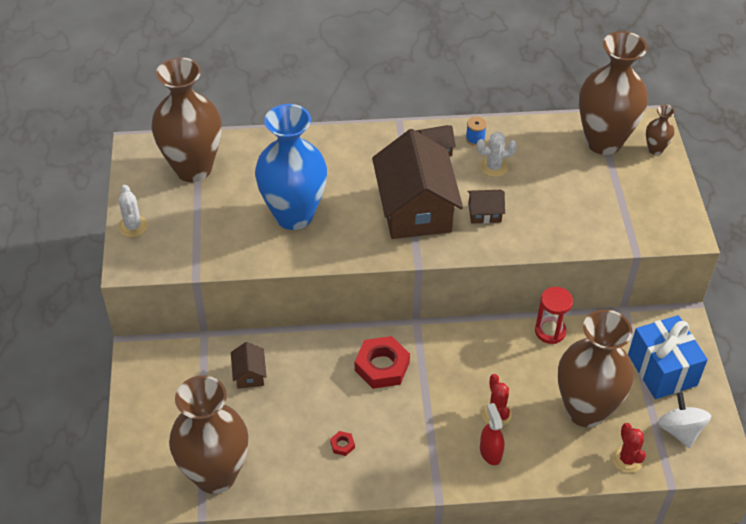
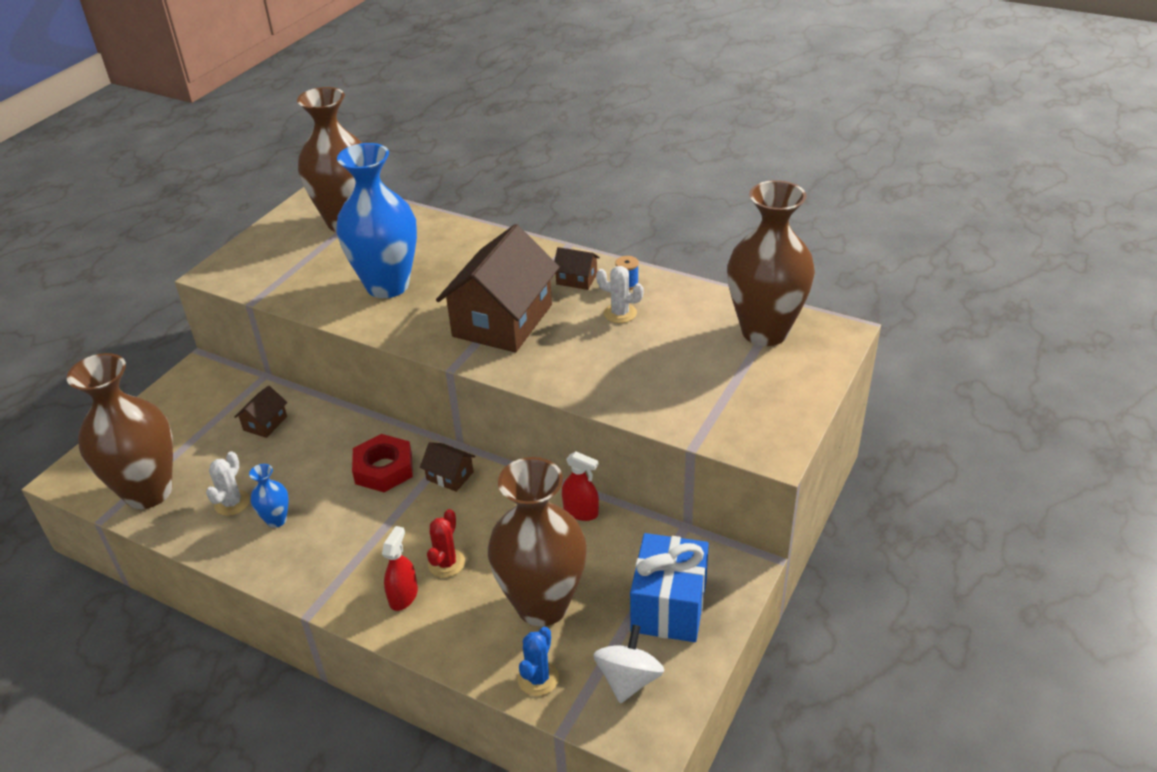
camera: 35 degrees right, 10 degrees down
white cactus [119,185,148,237] -> white cactus moved to [206,451,250,516]
red nut [330,431,355,456] -> blue vase [249,464,289,528]
brown house [467,190,505,224] -> brown house moved to [420,442,476,492]
red hourglass [535,287,573,344] -> red spray bottle [562,451,599,521]
red cactus [612,423,646,473] -> blue cactus [518,626,559,696]
brown vase [646,105,675,155] -> none

